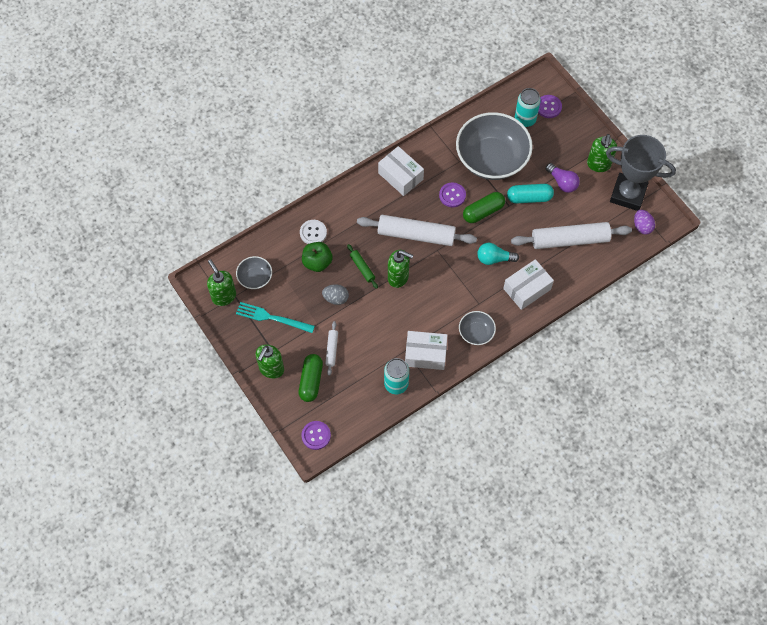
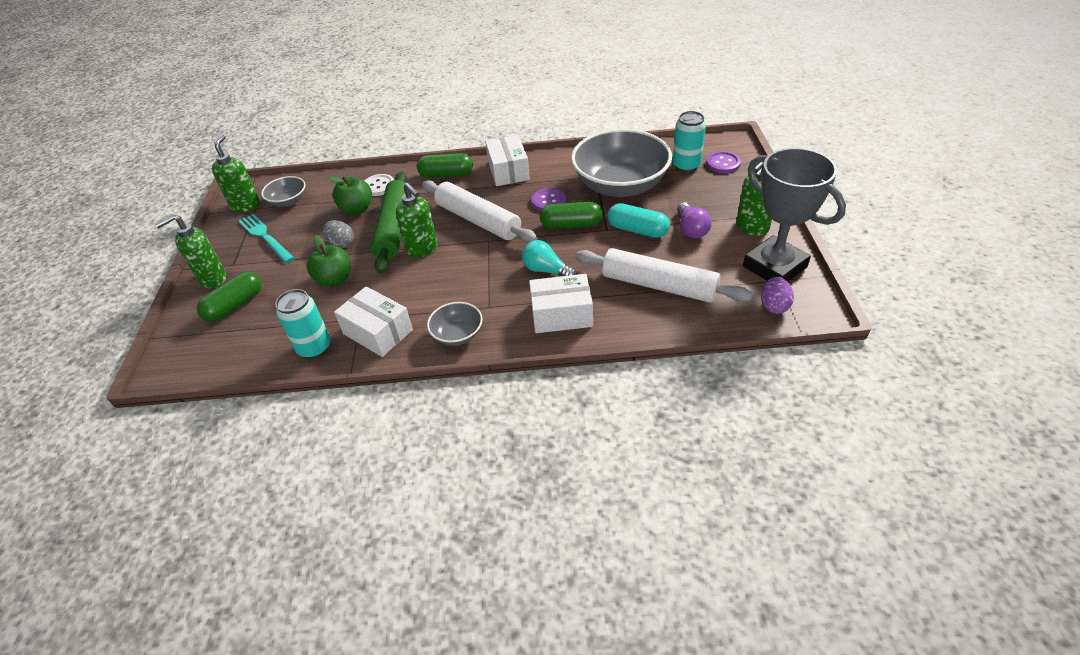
camera: 35 degrees right, 20 degrees down
purple button [301,421,331,450] -> none
white rolling pin [325,321,338,376] -> none
green rolling pin [347,244,378,289] -> green rolling pin [371,172,407,273], size x2.18
none -> green apple [307,235,351,287]
none -> green capsule [417,153,473,178]

